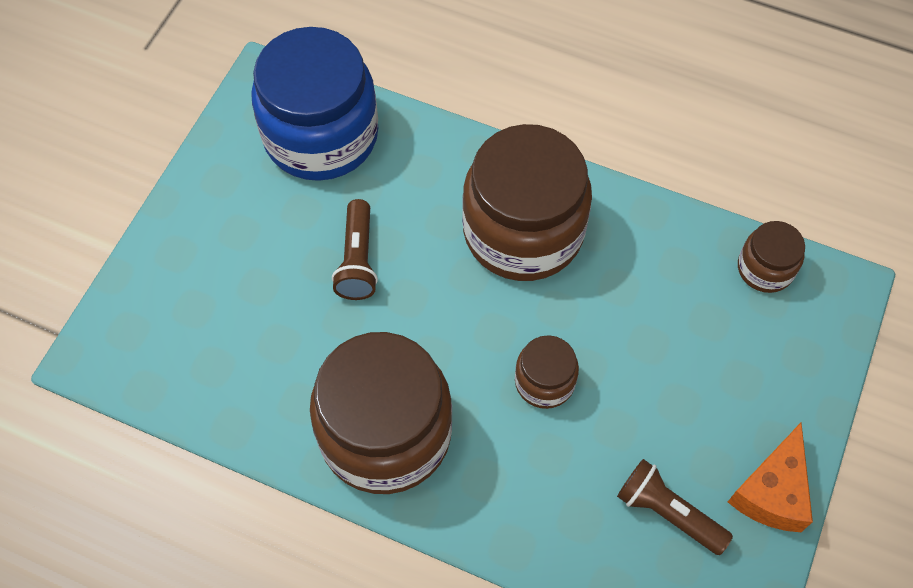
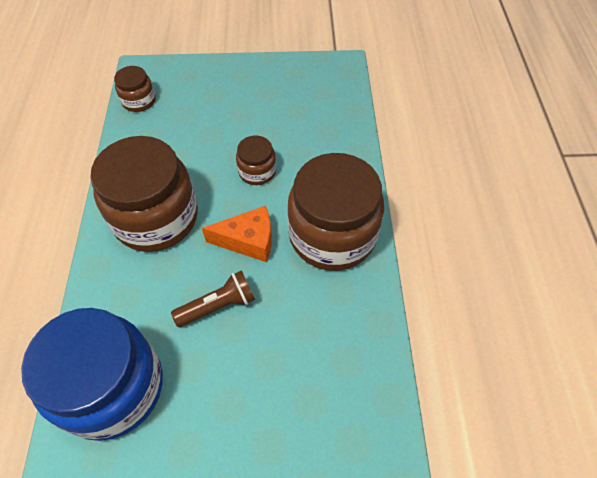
camera: 115 degrees left, 5 degrees down
brown flashlight [617,459,733,555] -> none
orange cheese [728,423,813,532] -> orange cheese moved to [202,206,272,262]

